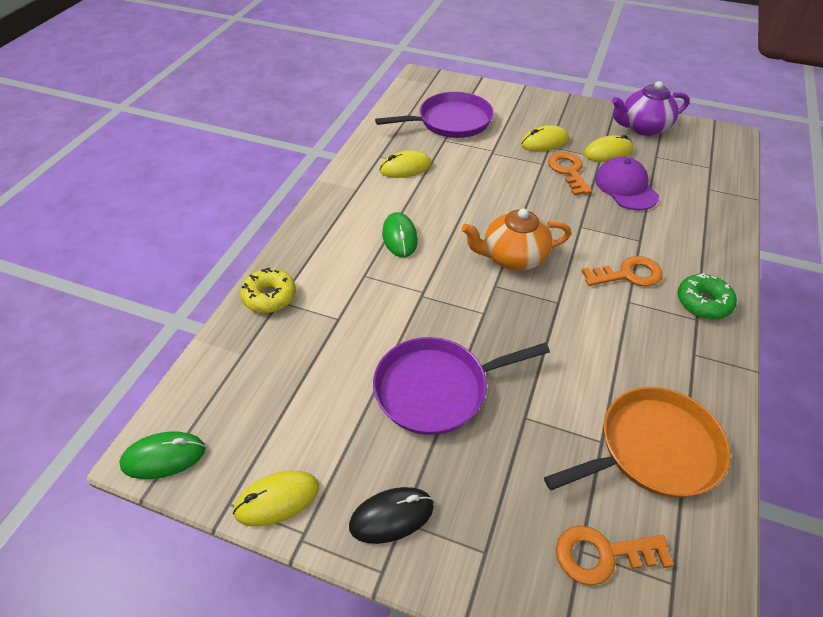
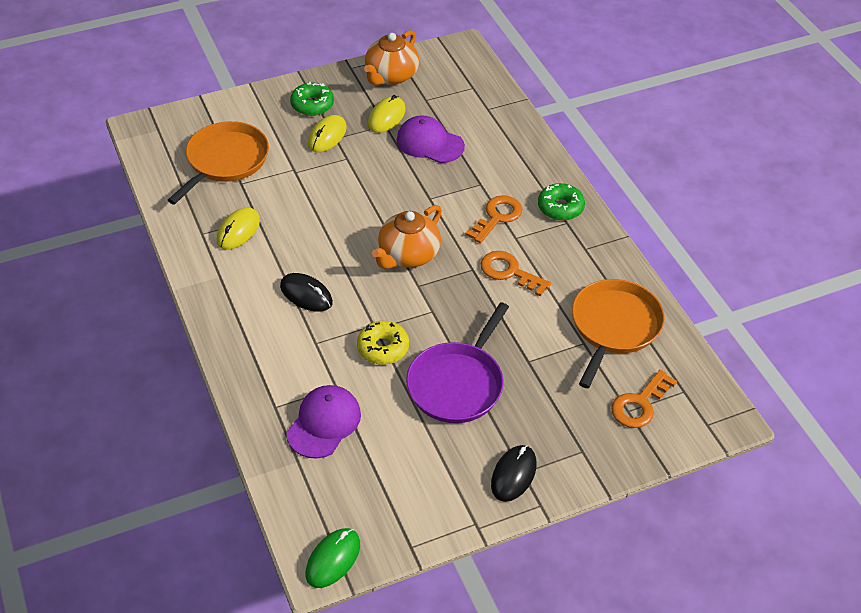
camera: 45 degrees left, 0 degrees up
yellow mouse [233,471,319,527] -> none
yellow donut [240,267,296,313] -> yellow donut moved to [357,321,409,365]
purple pan [375,92,494,138] -> orange pan [168,121,269,204]
green mouse [382,212,418,257] -> black mouse [280,273,333,312]
orange key [548,152,592,196] -> orange key moved to [481,251,551,297]
purple teapot [612,81,690,136] -> orange teapot [364,30,419,85]
none -> purple cap [286,385,361,459]
none -> green donut [290,82,334,116]

